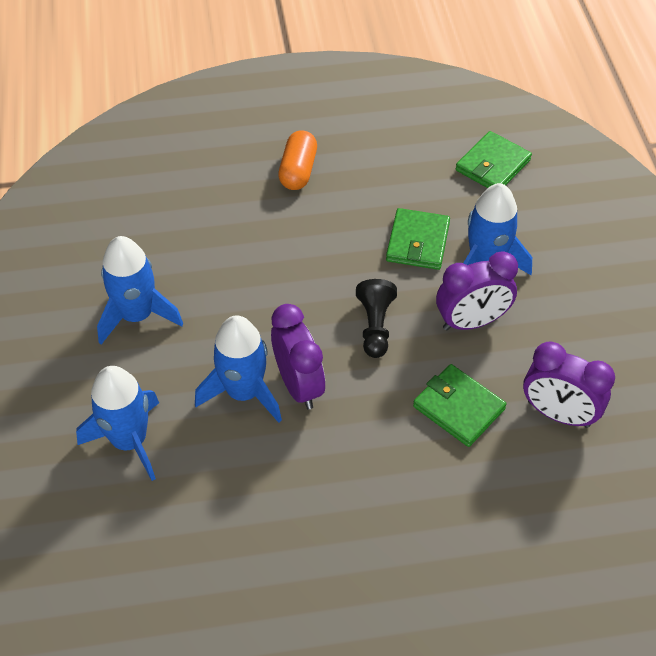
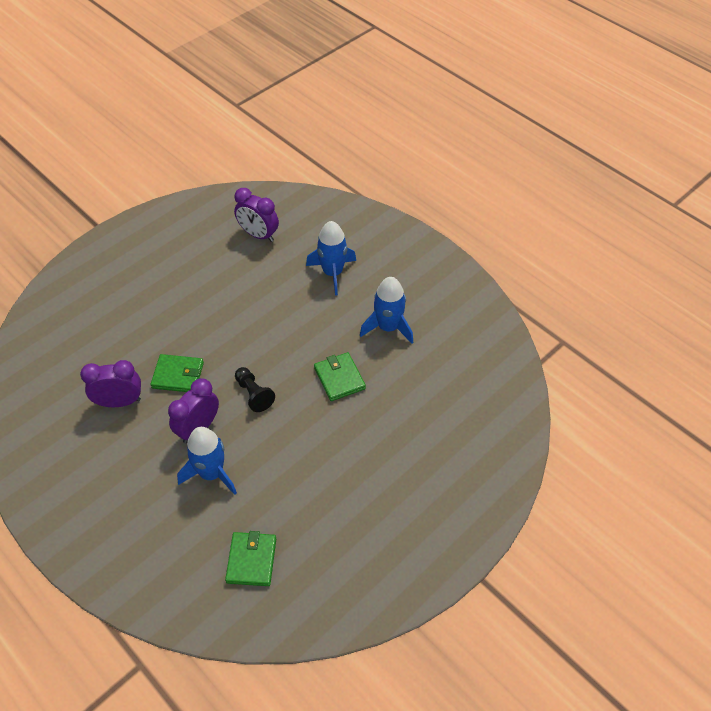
camera: 145 degrees right, 0 degrees up
blue rocket [195,315,282,423] -> none
purple clock [271,304,325,409] -> purple clock moved to [234,188,279,242]
orange capsule [278,130,317,190] -> none
green wallet [386,208,450,270] -> green wallet moved to [314,352,366,401]

